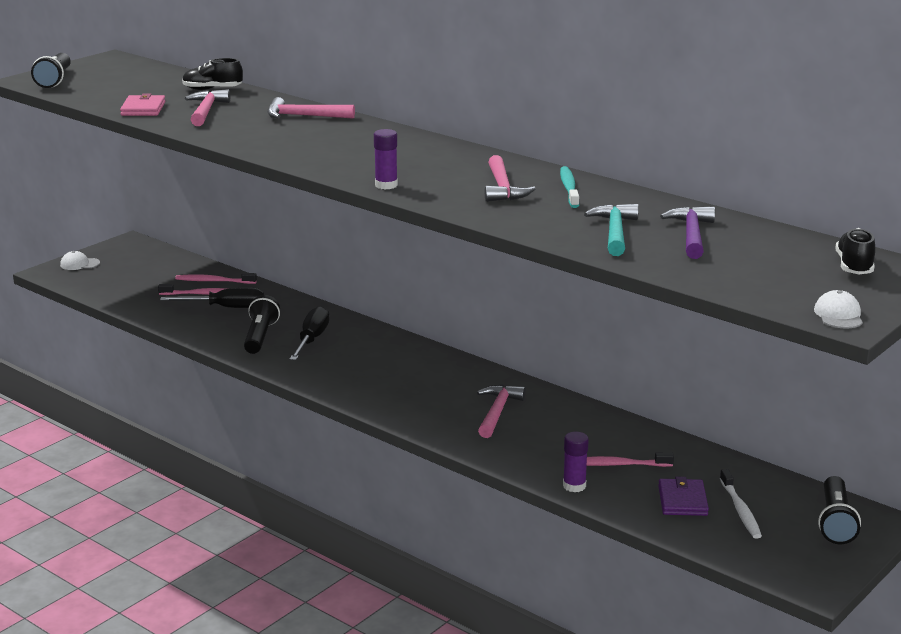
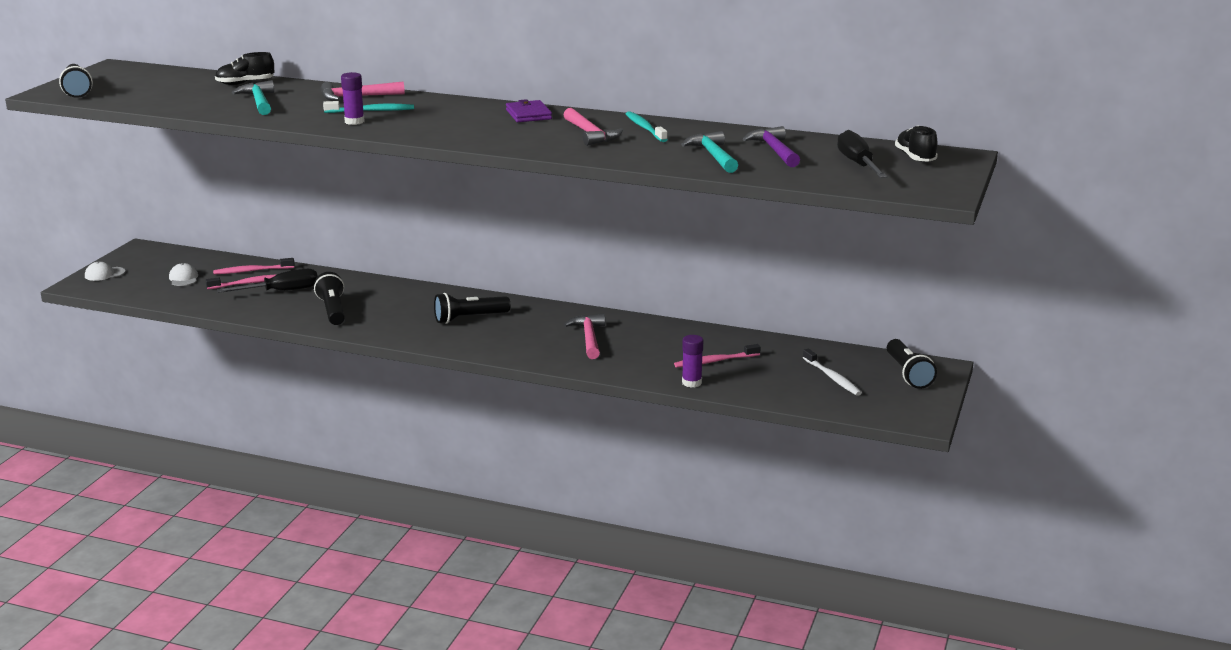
camera: 20 degrees left, 0 degrees up
pink wallet [120,93,165,116] -> none
pink hammer [185,89,230,126] -> turquoise hammer [232,80,274,115]
black screwdriver [289,306,329,360] -> black screwdriver moved to [837,130,888,178]
purple glue stick [374,129,398,190] -> purple glue stick moved to [341,72,365,125]
purple wallet [658,477,709,516] -> purple wallet moved to [506,99,552,122]
white cap [814,290,863,329] -> white cap moved to [169,263,198,286]
none -> turquoise toothbrush [323,101,414,113]
none -> black flashlight [434,293,511,324]

